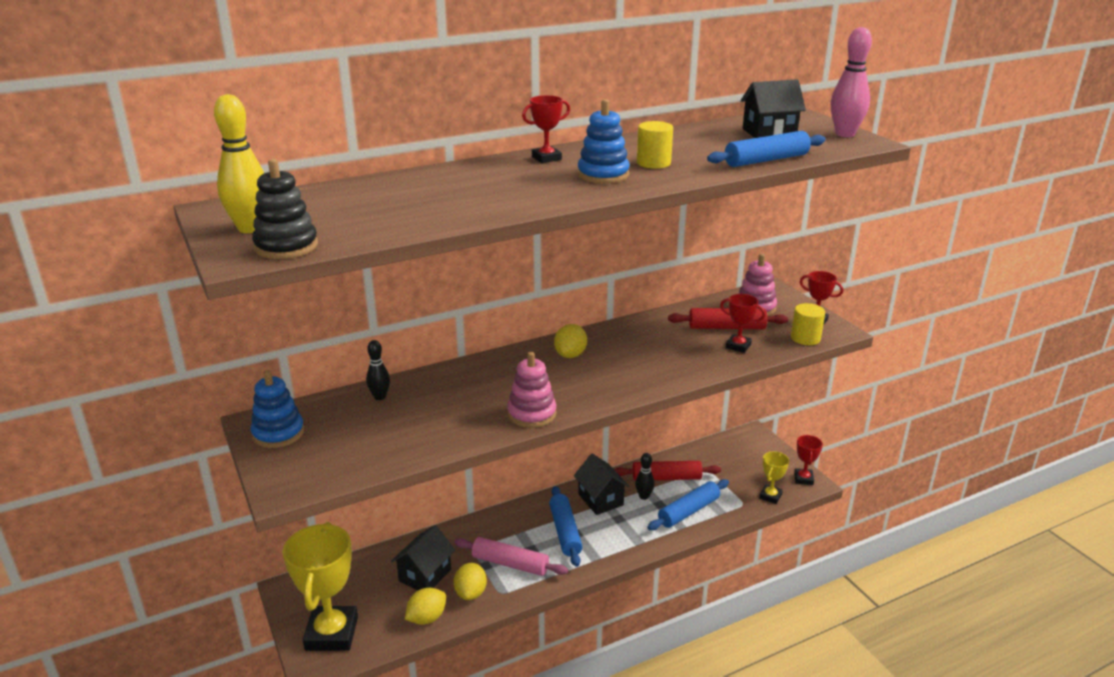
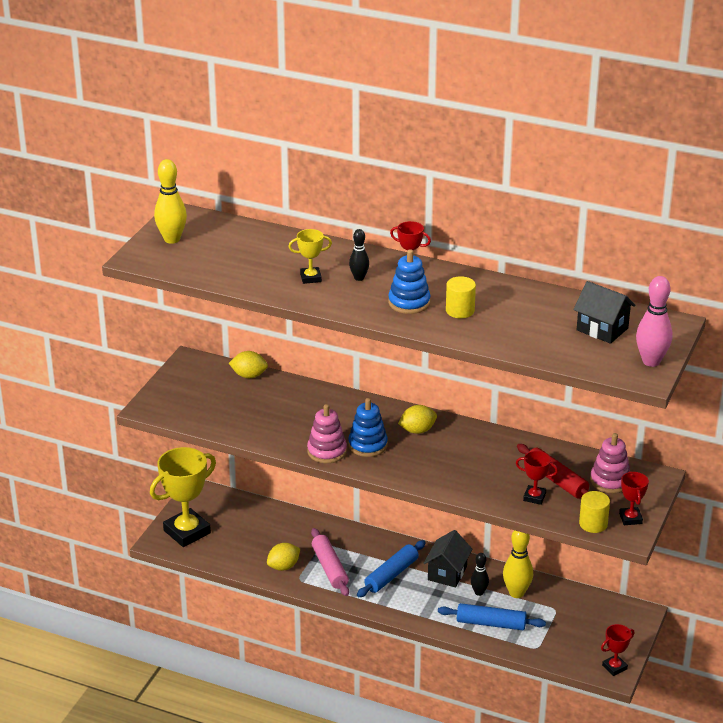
camera: 50 degrees right, 5 degrees up
blue stacking toy [251,370,304,448] -> blue stacking toy moved to [348,398,388,457]
black stacking toy [252,159,318,259] -> none
black bowling pin [366,340,390,400] -> black bowling pin moved to [349,229,369,281]
black house [391,525,455,590] -> none
yellow lemon [405,588,446,625] -> yellow lemon moved to [229,351,268,378]
red rolling pin [614,461,721,481] -> yellow bowling pin [503,530,533,598]
blue rolling pin [707,131,826,167] -> none
red trophy [720,294,765,353] -> red trophy turned 60 degrees counterclockwise [516,451,558,505]
yellow trophy [759,451,789,504] -> yellow trophy moved to [289,229,332,284]

